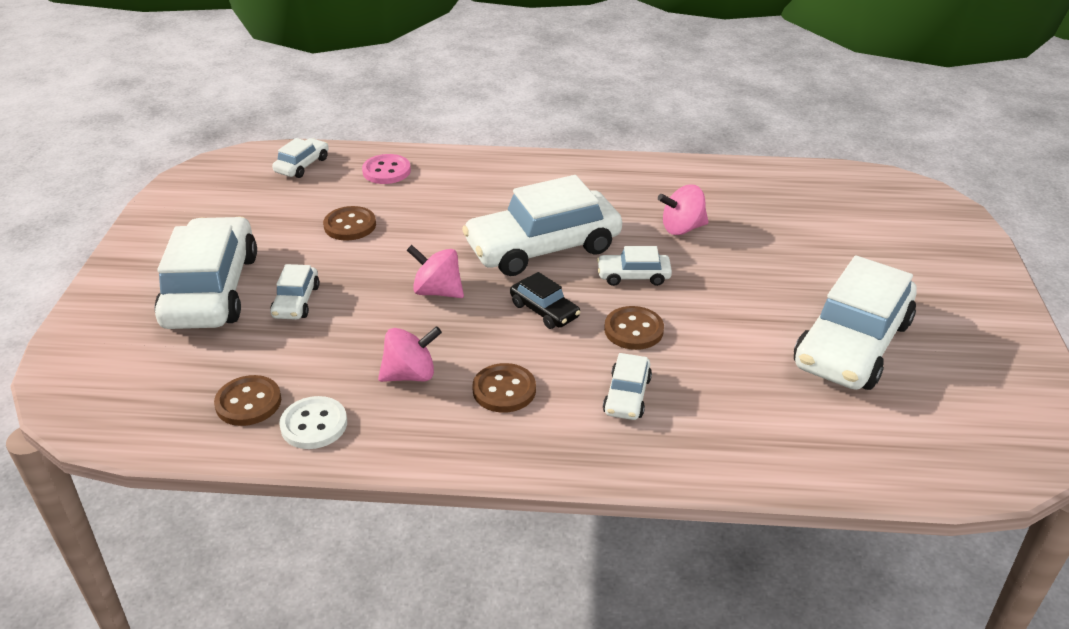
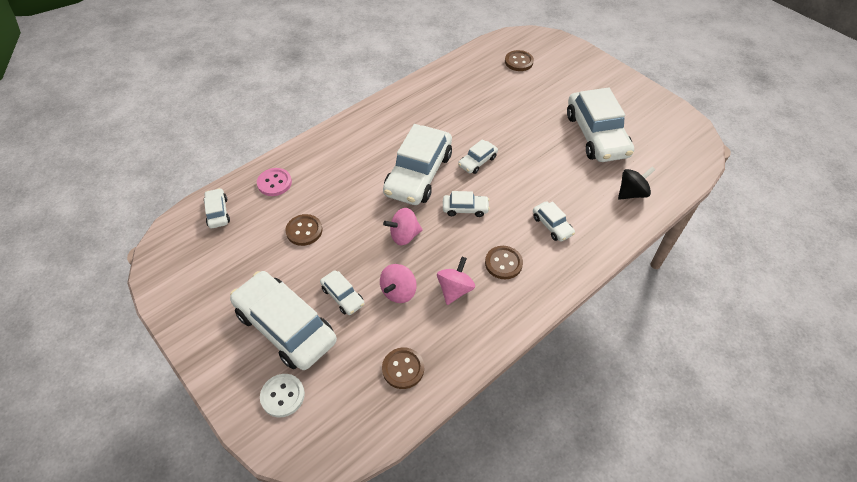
camera: 45 degrees left, 15 degrees up
white button [279,396,347,449] -> white button moved to [260,374,305,417]
black car [510,272,580,329] -> white car [443,191,490,217]
brown button [604,306,664,350] -> brown button moved to [505,50,534,71]
pink spinning top [658,185,709,235] -> pink spinning top moved to [380,264,417,303]
none -> black spinning top [618,167,655,200]

